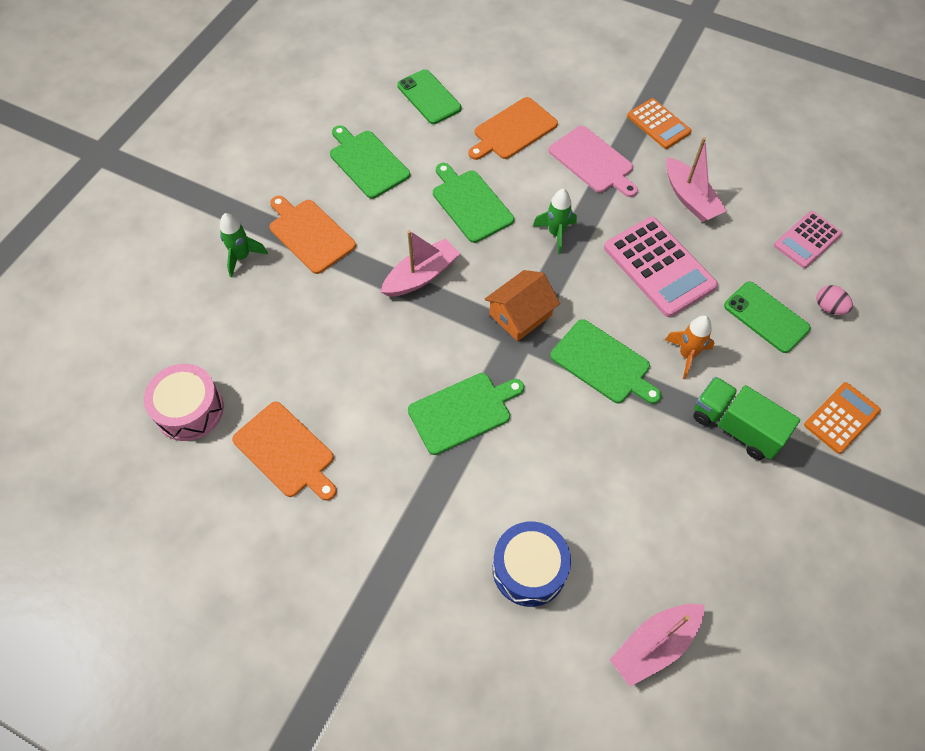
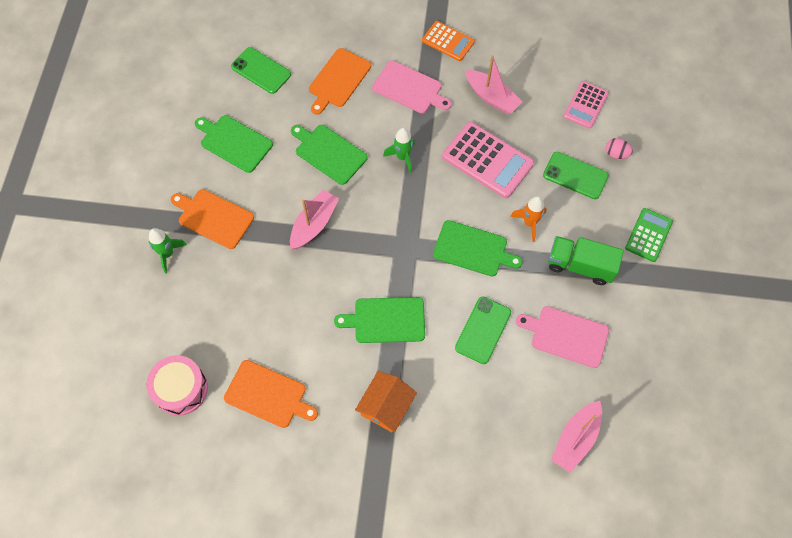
camera: 20 degrees left, 5 degrees up
green cutting board [408,373,524,455] -> green cutting board turned 135 degrees counterclockwise [334,297,425,343]
orange house [485,270,560,341] -> orange house moved to [355,371,417,432]
blue drum [493,522,571,607] -> none
orange calculator [804,382,881,454] -> green calculator [625,208,673,262]
none -> green phone [455,297,511,364]
none -> pink cutting board [516,306,609,368]

